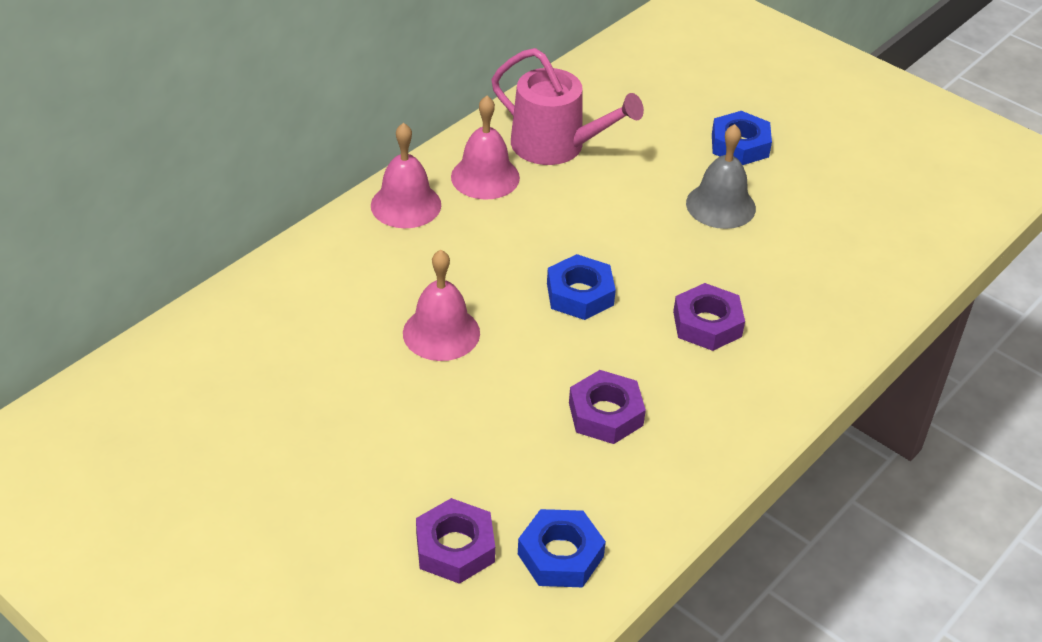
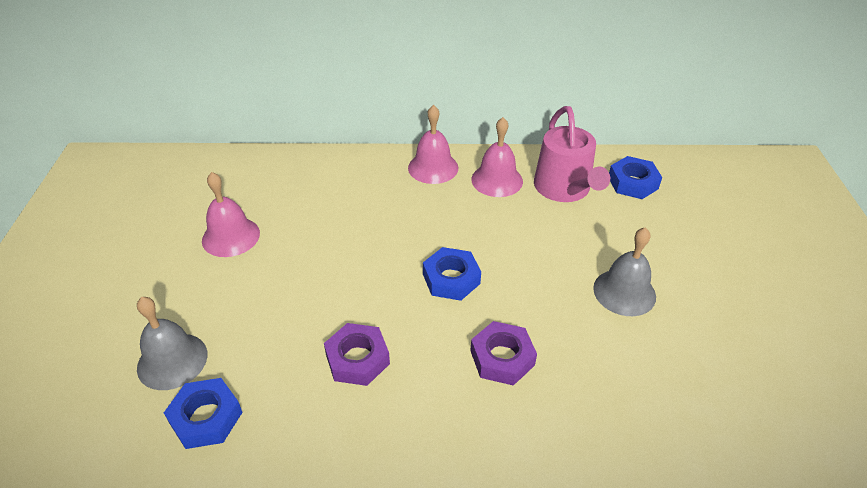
camera: 50 degrees right, 0 degrees up
pink bell [403,250,480,361] -> pink bell moved to [202,172,260,257]
purple nut [416,498,495,584] -> grey bell [137,297,207,390]
blue nut [712,111,772,165] -> blue nut moved to [609,156,662,199]

